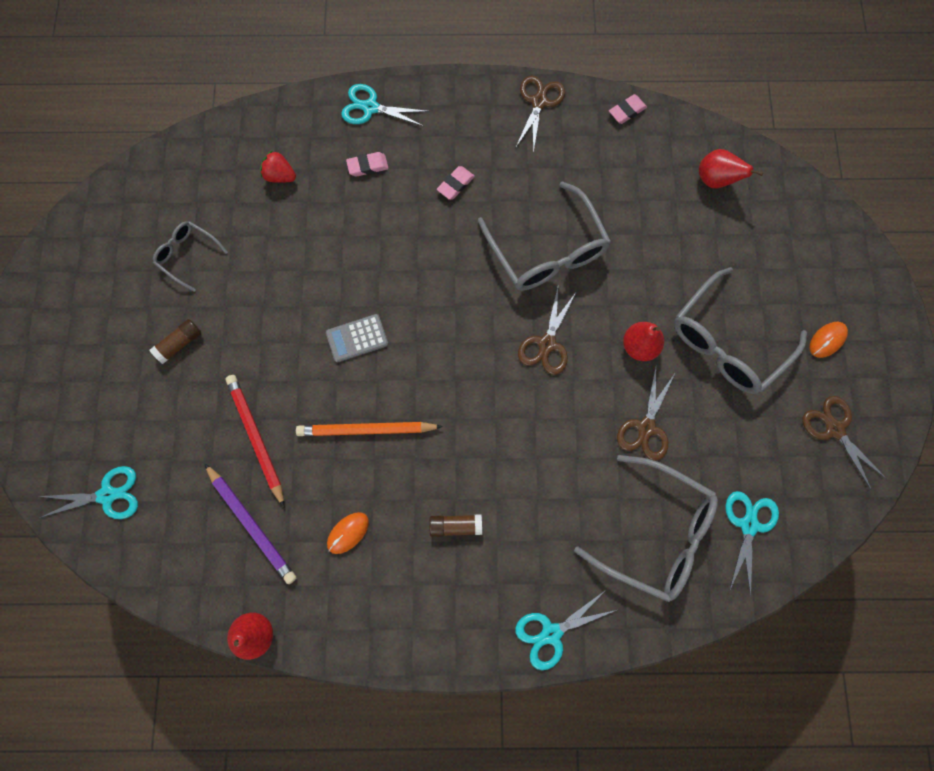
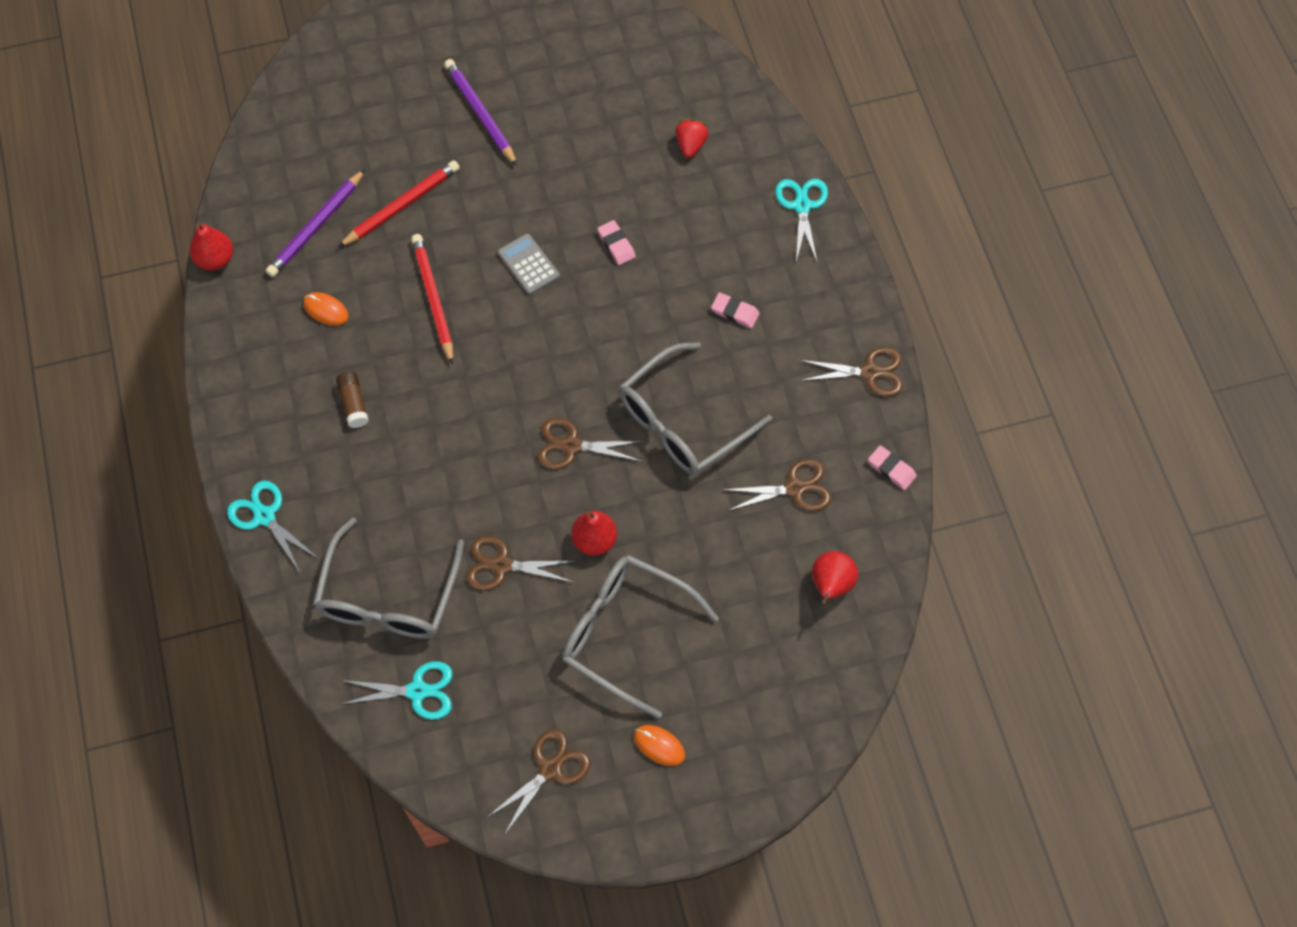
camera: 75 degrees right, 10 degrees down
turquoise scissors [38,466,138,519] -> none
brown glue stick [150,319,201,364] -> purple pencil [444,59,517,166]
grey glasses [153,221,228,292] -> none
orange pencil [296,422,443,436] -> red pencil [411,234,453,365]
pink eraser [346,152,389,177] -> pink eraser moved to [597,220,636,265]
none -> brown scissors [723,459,832,512]

